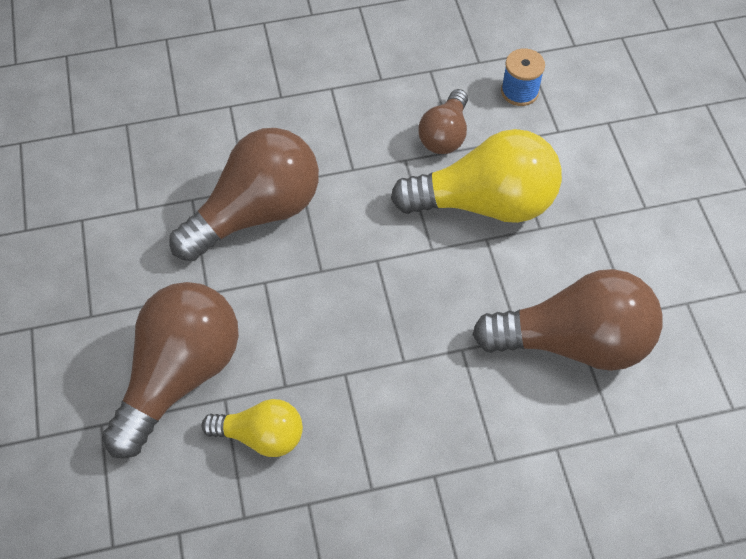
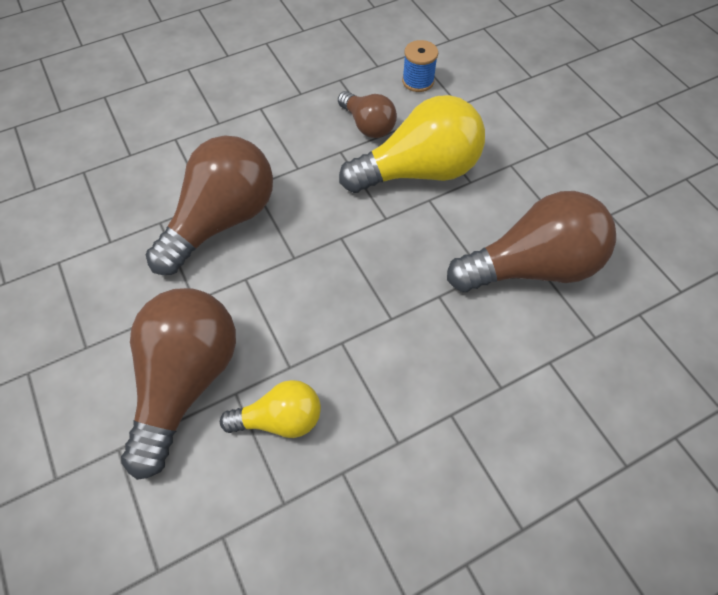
camera: 15 degrees left, 0 degrees up
brown light bulb [419,89,468,154] -> brown light bulb turned 45 degrees counterclockwise [338,91,397,138]

